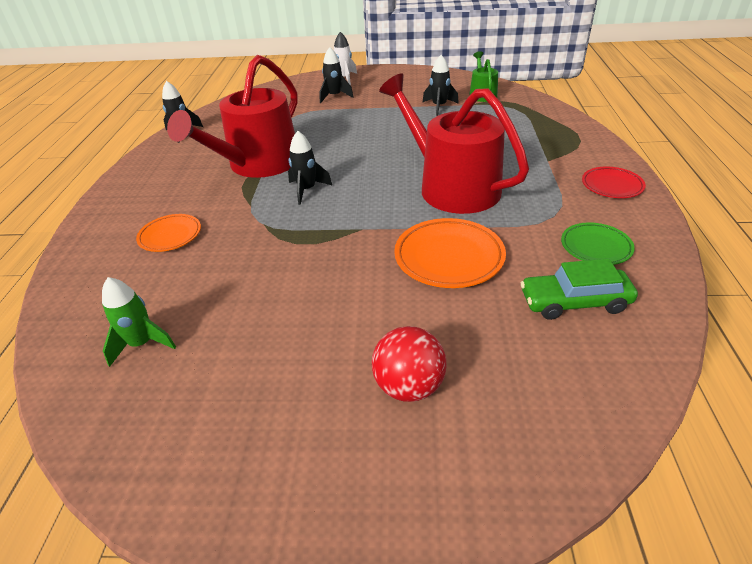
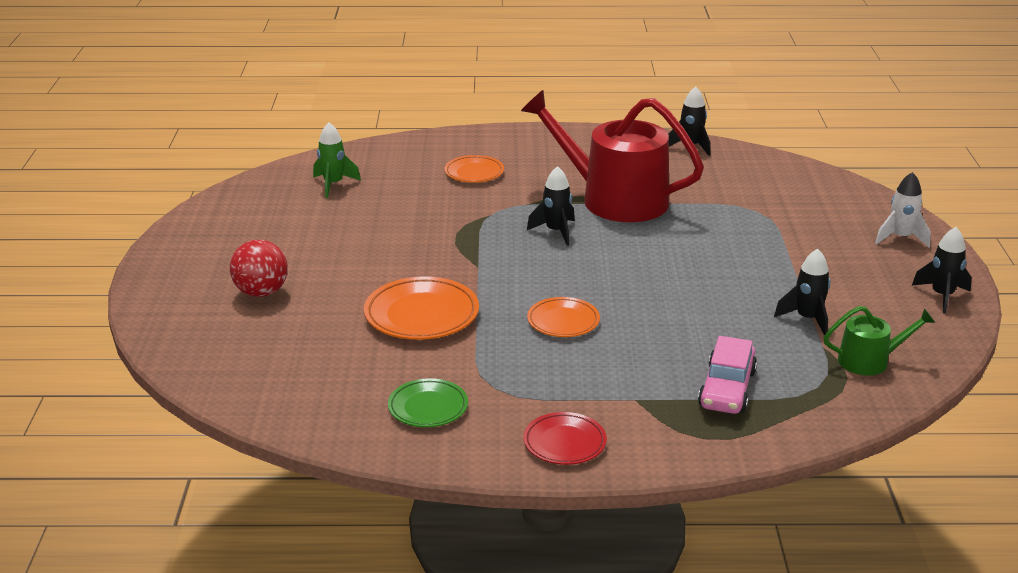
camera: 85 degrees right, 10 degrees down
black rocket [319,47,354,103] -> black rocket moved to [912,227,972,313]
red watering can [379,74,529,214] -> orange plate [527,297,600,337]
green car [521,259,638,320] -> none
none -> pink car [698,336,757,414]

